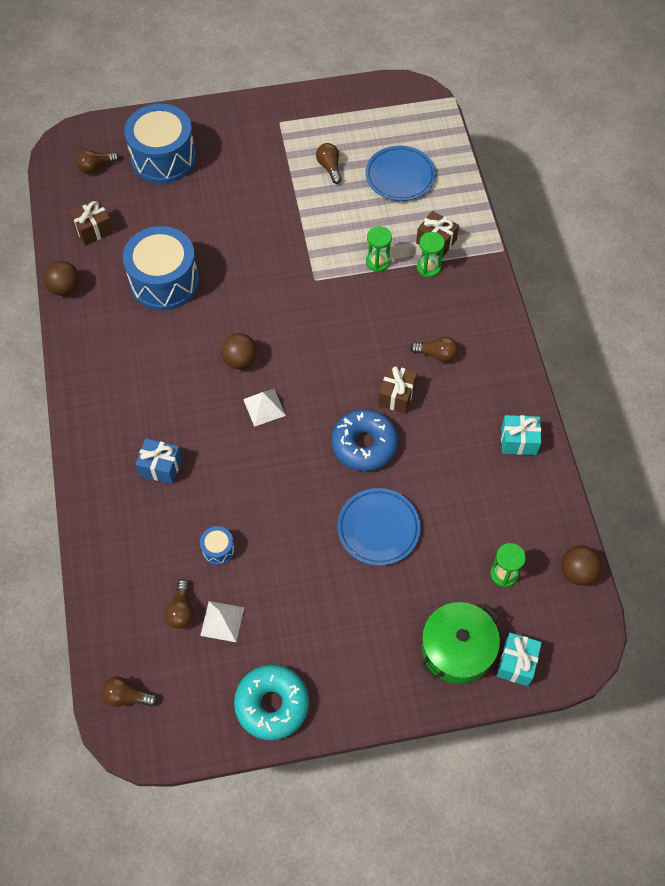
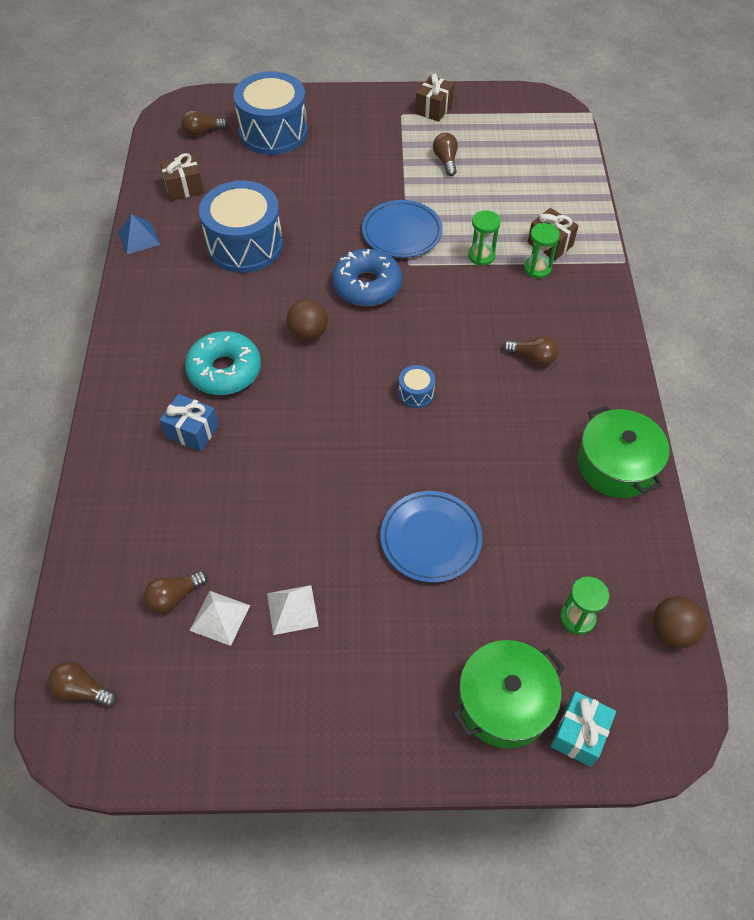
camera: 10 degrees right, 5 degrees down
brown ball [44,261,80,296] -> blue pyramid [118,214,160,254]
brown light bulb [165,579,194,629] -> brown light bulb turned 45 degrees clockwise [144,571,208,613]
blue drum [200,526,235,565] -> blue drum moved to [398,365,435,408]
turquoise donut [234,665,309,740] -> turquoise donut moved to [185,331,261,395]
white pyramid [243,389,286,427] -> white pyramid moved to [267,585,319,635]
blue donut [331,409,398,471] -> blue donut moved to [332,249,402,306]
blue plate [365,146,436,201] -> blue plate moved to [362,200,443,258]
brown gift [378,365,417,414] -> brown gift moved to [415,74,454,122]
turquoise gift [501,415,541,455] -> green pot [578,405,670,498]

